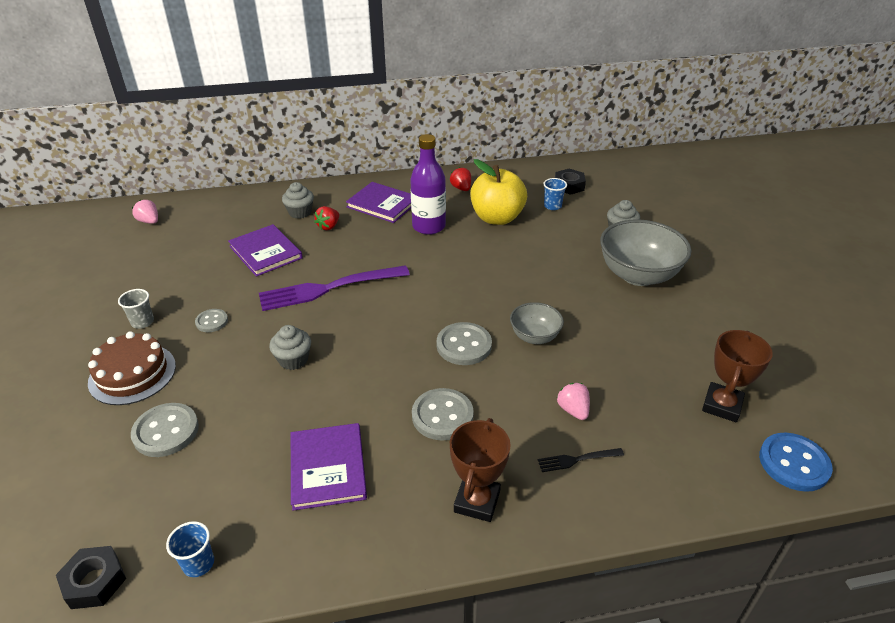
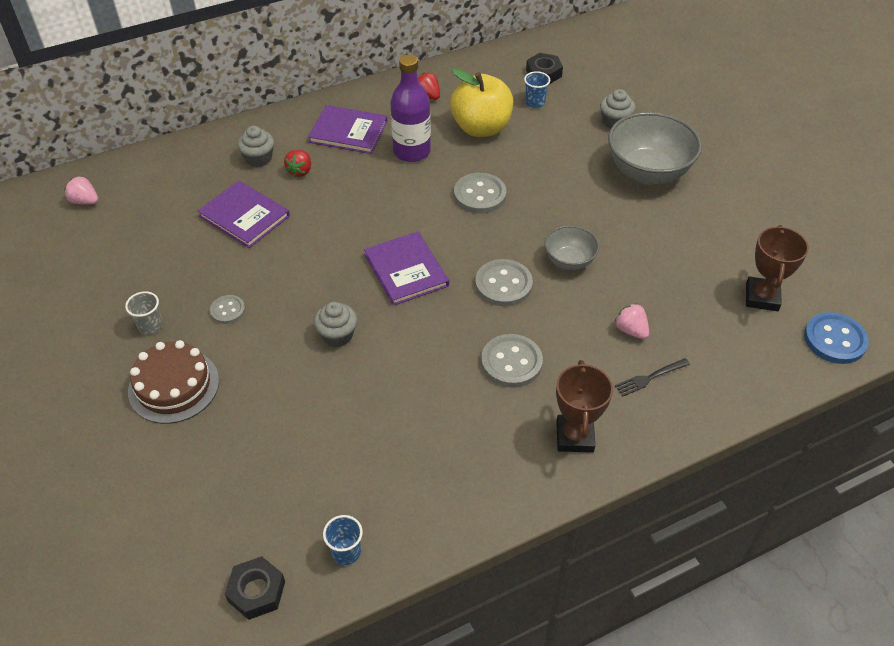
camera: 15 degrees left, 10 degrees up
grey button [131,403,199,457] -> grey button moved to [454,173,506,213]
purple fork [259,265,410,311] -> none
purple book [291,423,367,511] -> purple book moved to [364,232,449,306]

